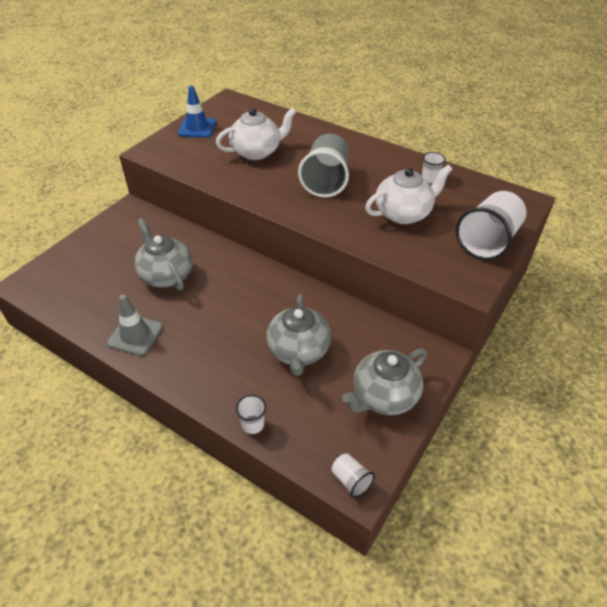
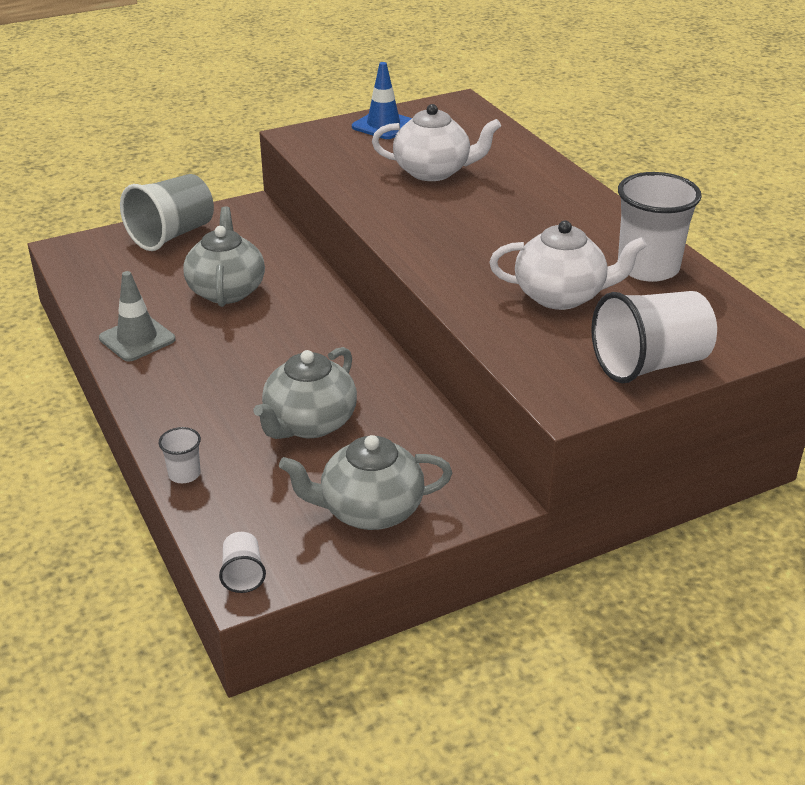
camera: 30 degrees right, 10 degrees down
grey cup [298,134,349,198] -> grey cup moved to [120,174,214,251]
white cup [422,152,446,183] -> white cup [618,172,702,282], size x2.17

